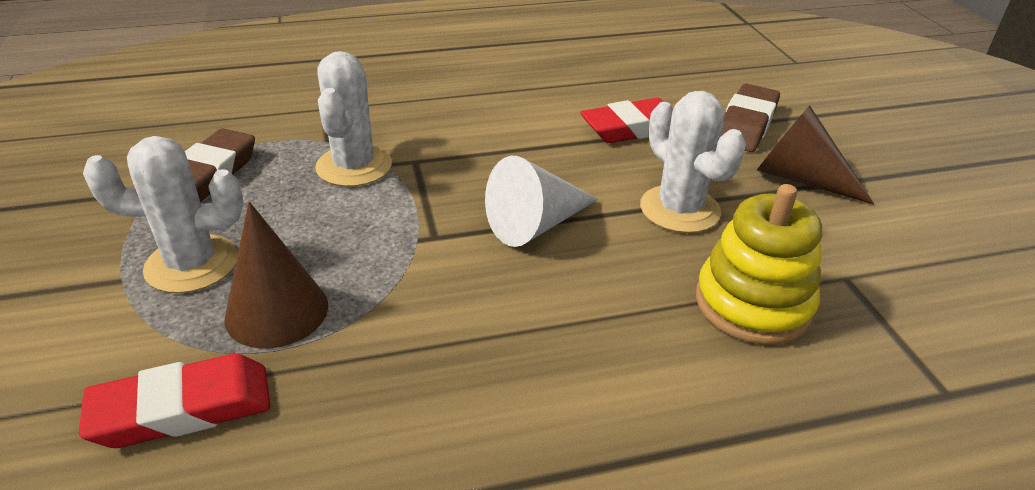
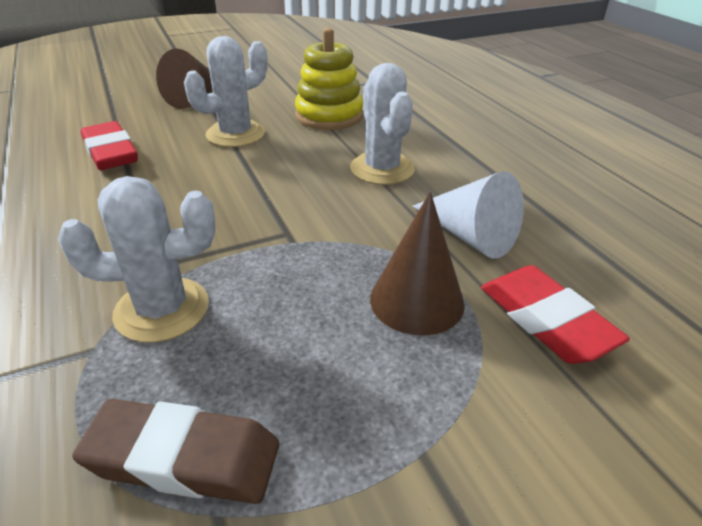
camera: 100 degrees left, 0 degrees up
white cactus [83,136,244,293] -> white cactus moved to [350,63,415,185]
white cone [485,156,598,247] -> white cone moved to [412,171,524,258]
brown eraser [721,84,780,152] -> none

